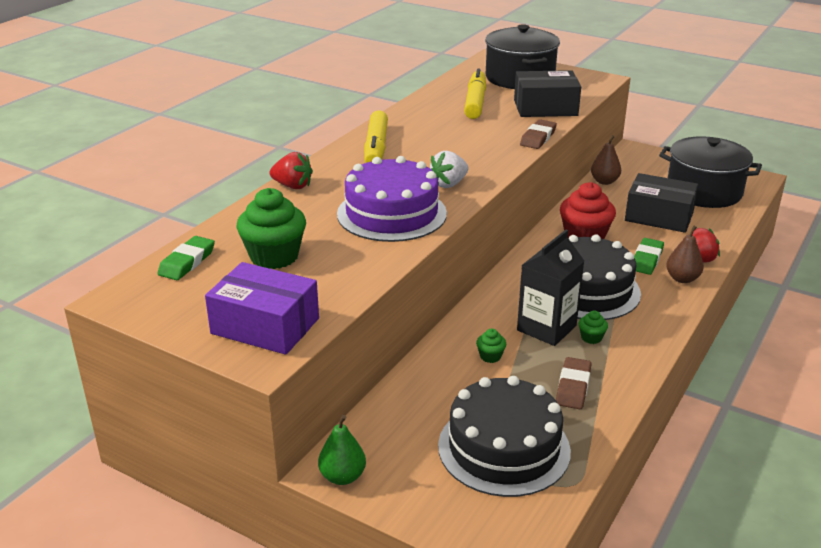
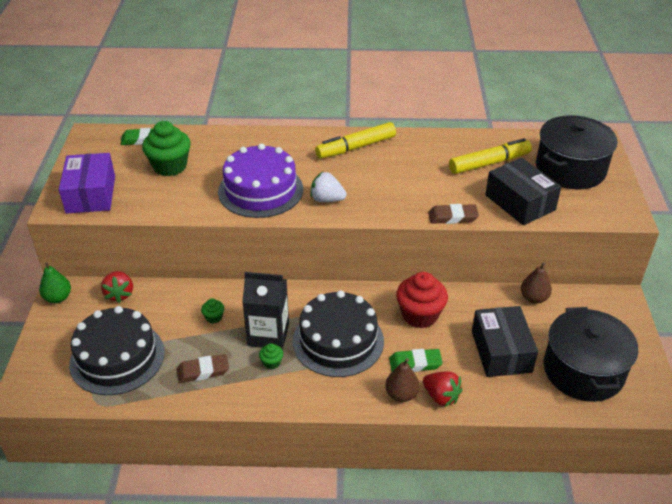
camera: 60 degrees right, 10 degrees up
red strawberry [269,152,313,189] -> red strawberry moved to [101,271,133,303]

